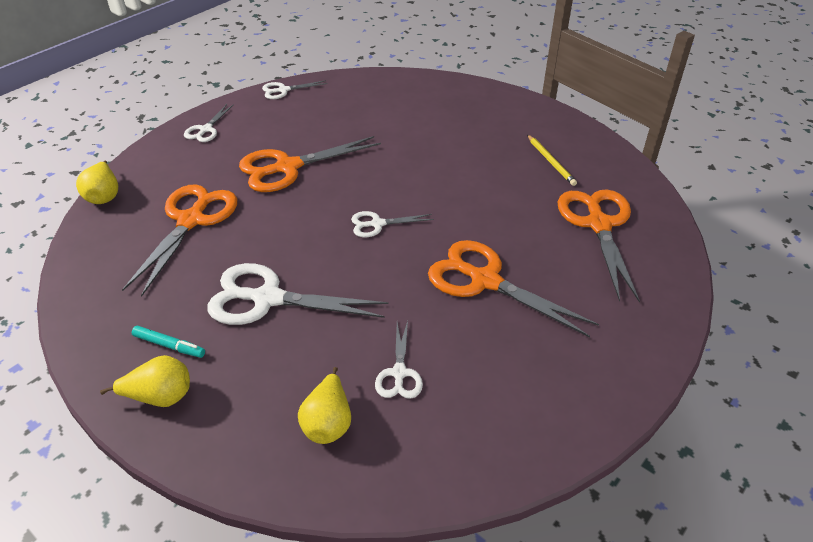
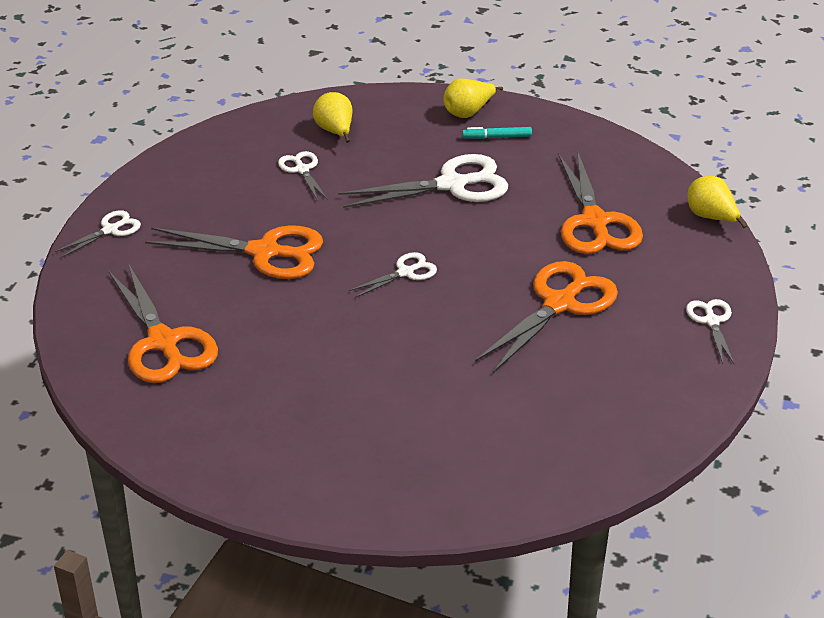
camera: 155 degrees right, 5 degrees down
white scissors [262,80,328,99] -> white scissors moved to [55,210,141,258]
yellow pencil [527,134,577,186] -> none

